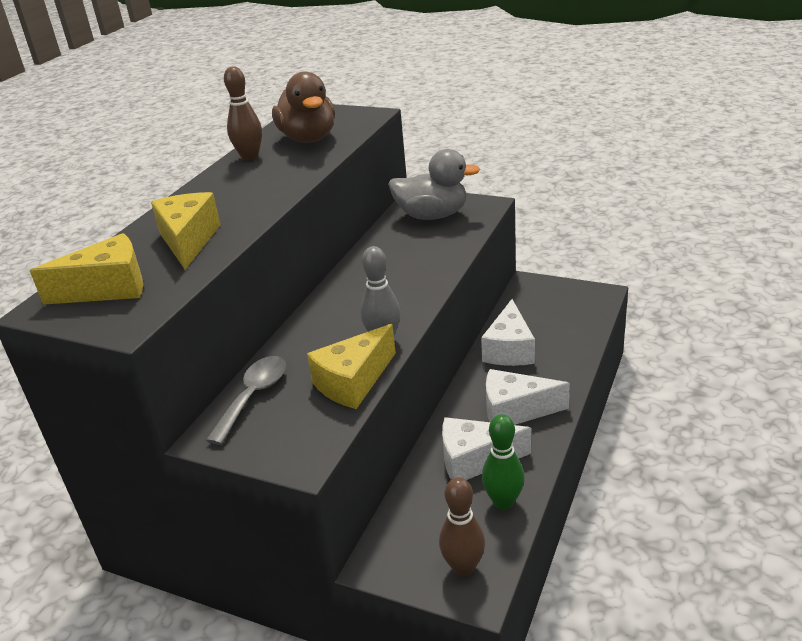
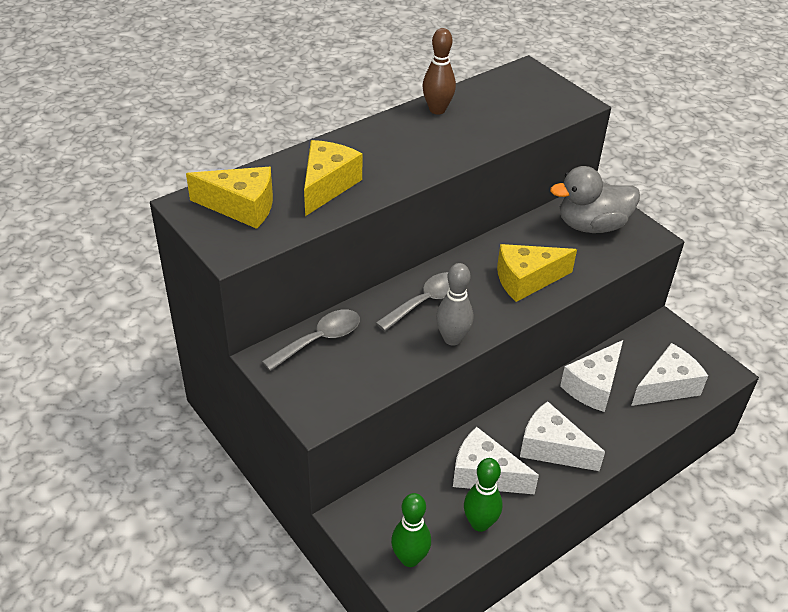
camera: 25 degrees right, 10 degrees up
brown duck [272,71,335,143] -> none
yellow cheese [307,324,396,409] -> yellow cheese moved to [497,244,577,302]
grey duck [388,149,481,220] -> grey duck turned 135 degrees clockwise [550,166,640,233]
brown bowling pin [439,477,485,576] -> green bowling pin [391,493,431,567]
none -> grey spoon [376,272,449,331]
none -> white cheese [631,343,708,406]

